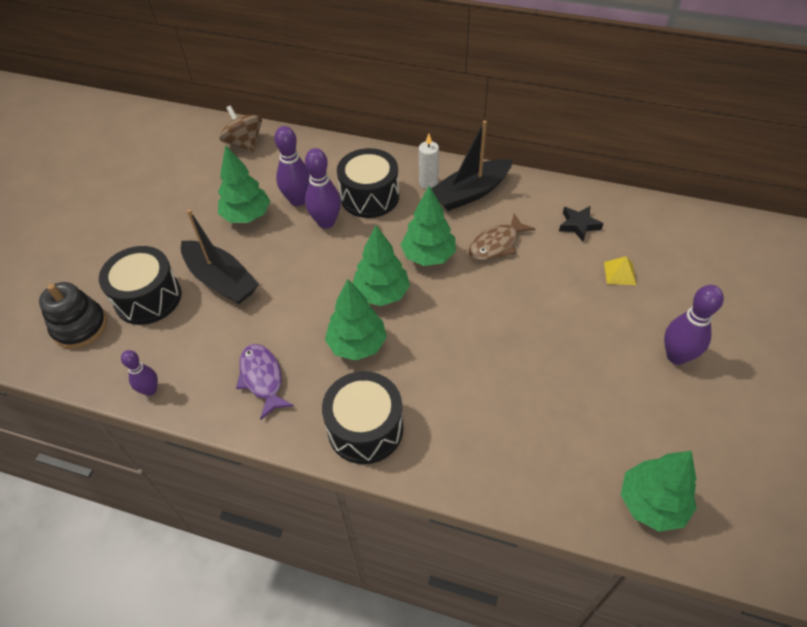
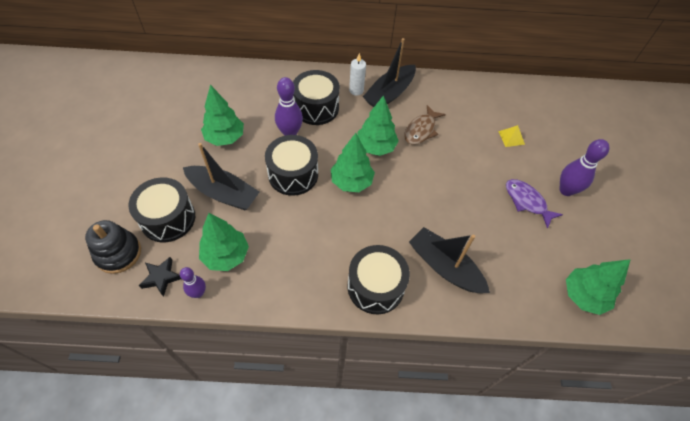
camera: 20 degrees left, 5 degrees up
brown spinning top [220,105,262,153] -> none
purple fish [236,344,294,420] -> purple fish moved to [506,179,563,229]
purple bowling pin [274,126,310,206] -> none
green tree [325,279,387,361] -> green tree moved to [199,213,249,271]
black star [559,206,604,242] -> black star moved to [139,257,181,297]
none -> black drum [265,135,318,196]
none -> black boat [409,227,490,293]

